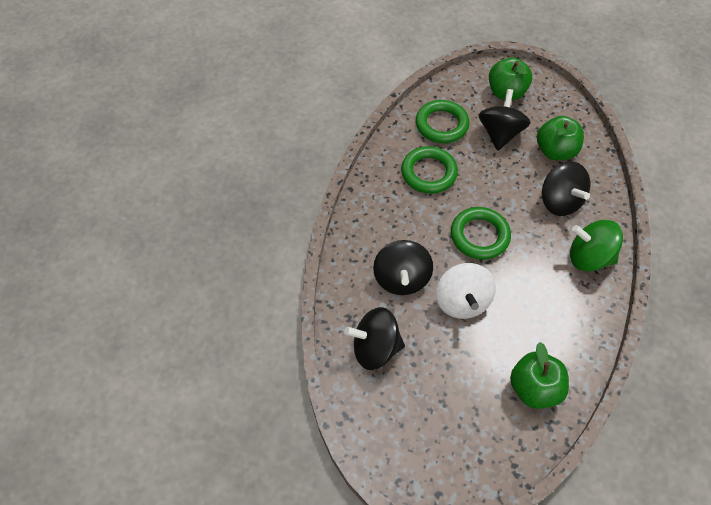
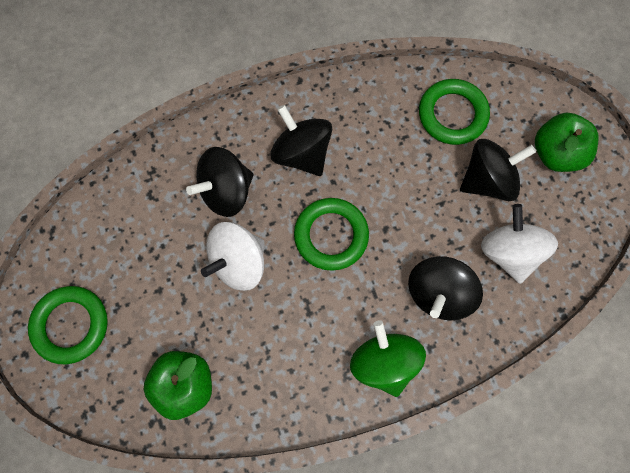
camera: 55 degrees right, 15 degrees up
black spinning top [344,307,405,370] -> black spinning top moved to [270,105,332,176]
green ring [401,146,458,194] -> green ring moved to [28,286,108,364]
green apple [537,116,584,160] -> white spinning top [481,204,558,284]

